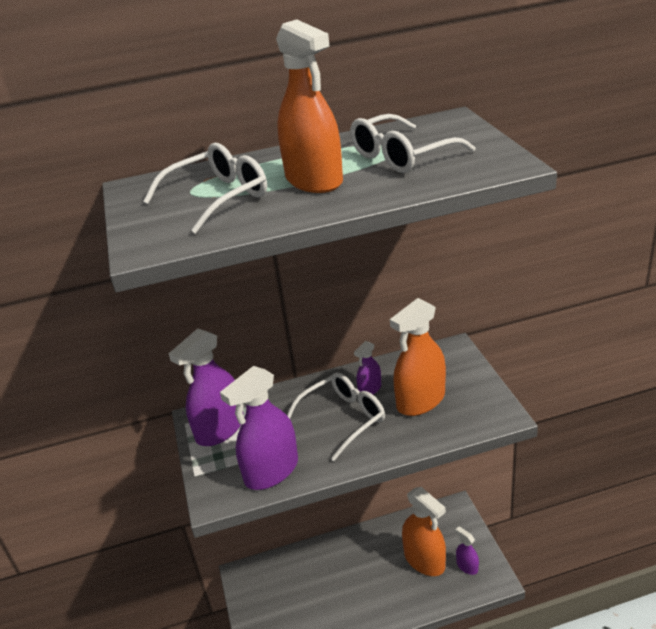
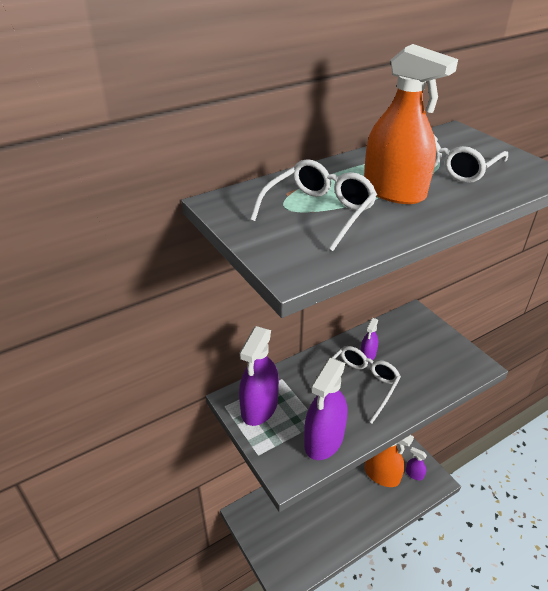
camera: 20 degrees left, 5 degrees up
orange spray bottle [390,298,446,416] -> none

